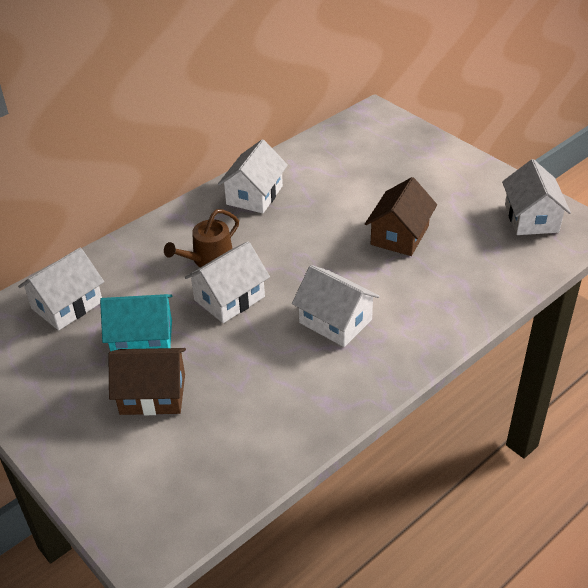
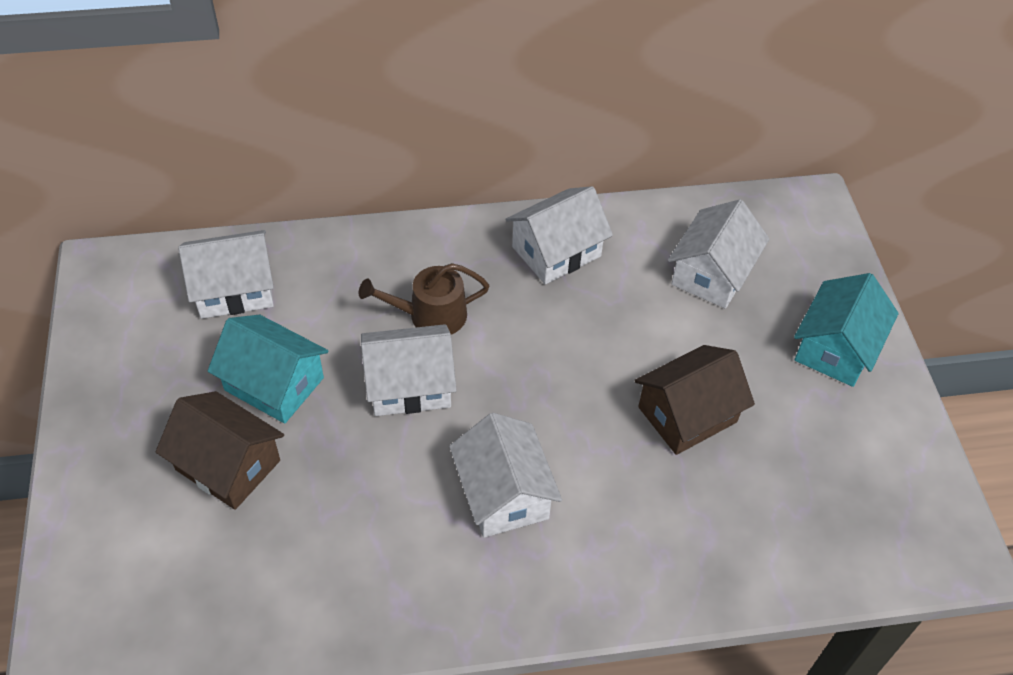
camera: 30 degrees right, 10 degrees up
white house [502,159,571,235] -> white house moved to [668,199,769,309]
none -> turquoise house [794,273,899,387]

